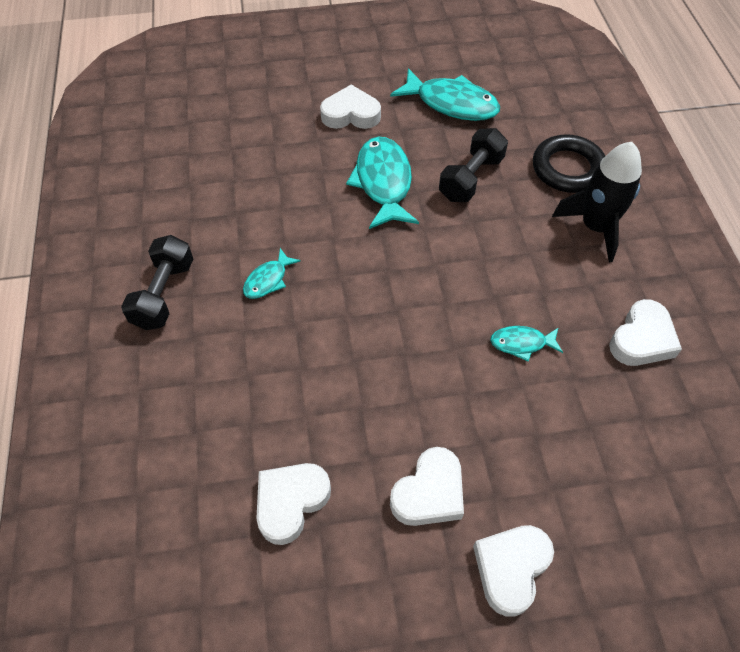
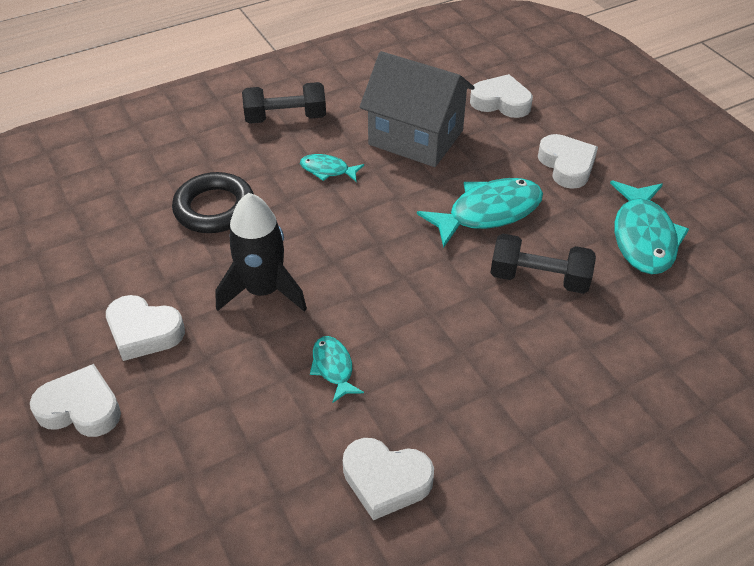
camera: 70 degrees right, 10 degrees down
white heart [256,463,331,545] -> white heart moved to [470,74,533,118]
black ring [533,134,605,193] -> black ring moved to [172,172,254,233]
black rocket [552,142,642,262] -> black rocket moved to [215,193,307,312]
none -> grey house [360,51,475,167]

